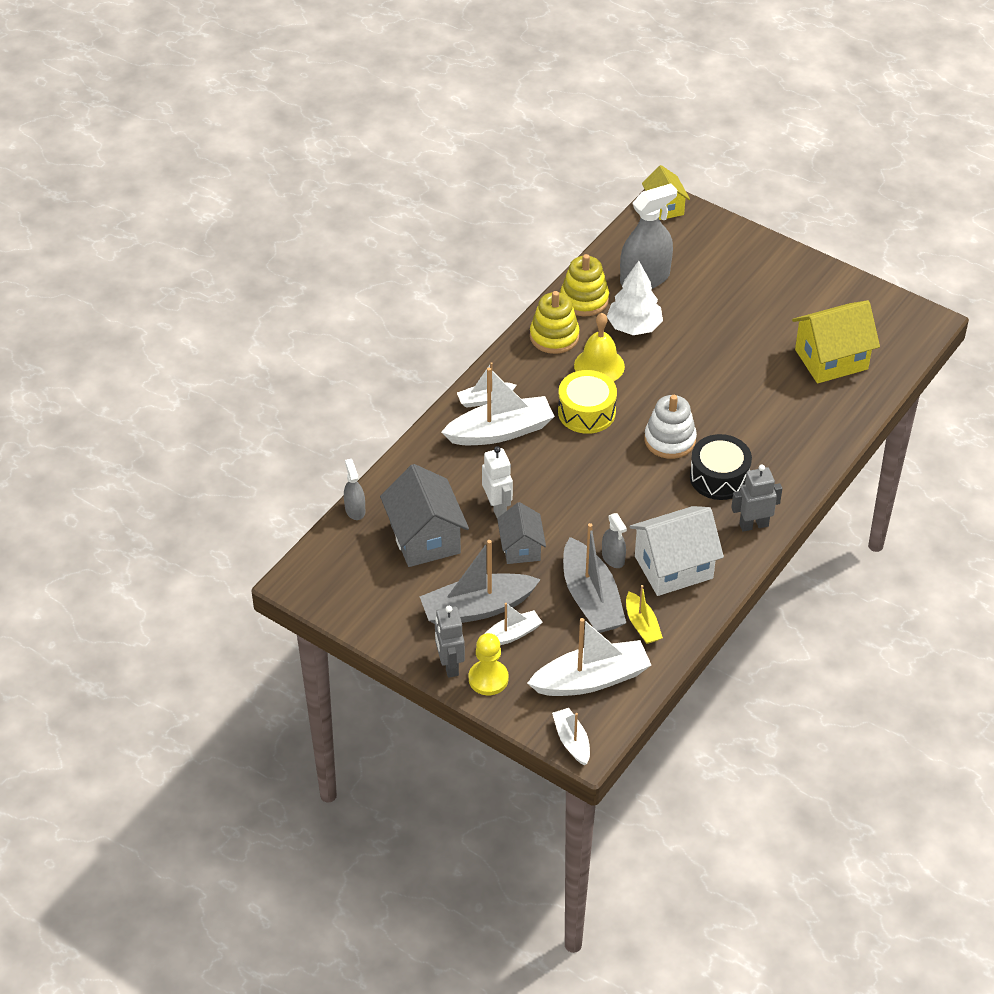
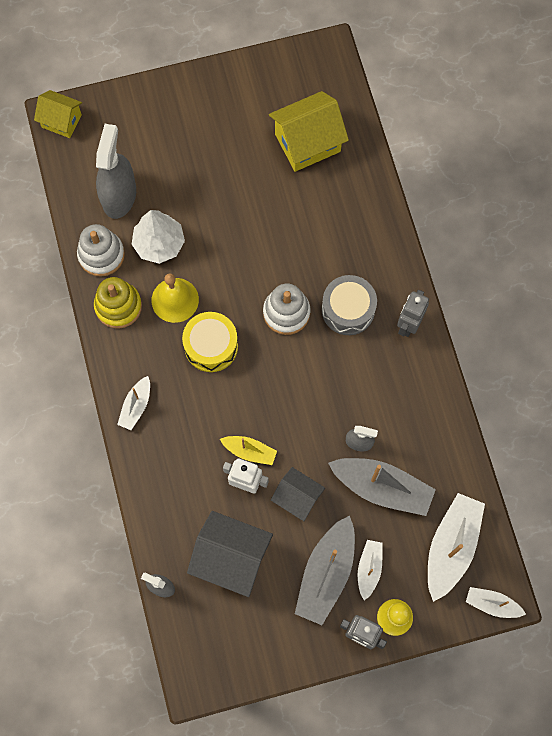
camera: 50 degrees left, 25 degrees up
white boat [441,367,555,445] -> none
yellow stacking toy [560,254,609,317] -> white stacking toy [77,224,125,277]
yellow boat [626,585,663,644] -> yellow boat moved to [220,436,277,465]
white house [629,506,724,596] -> none
black drum [690,434,752,500] -> grey drum [322,275,377,335]
yellow house [792,300,880,383] -> yellow house turned 45 degrees clockwise [269,91,349,172]

